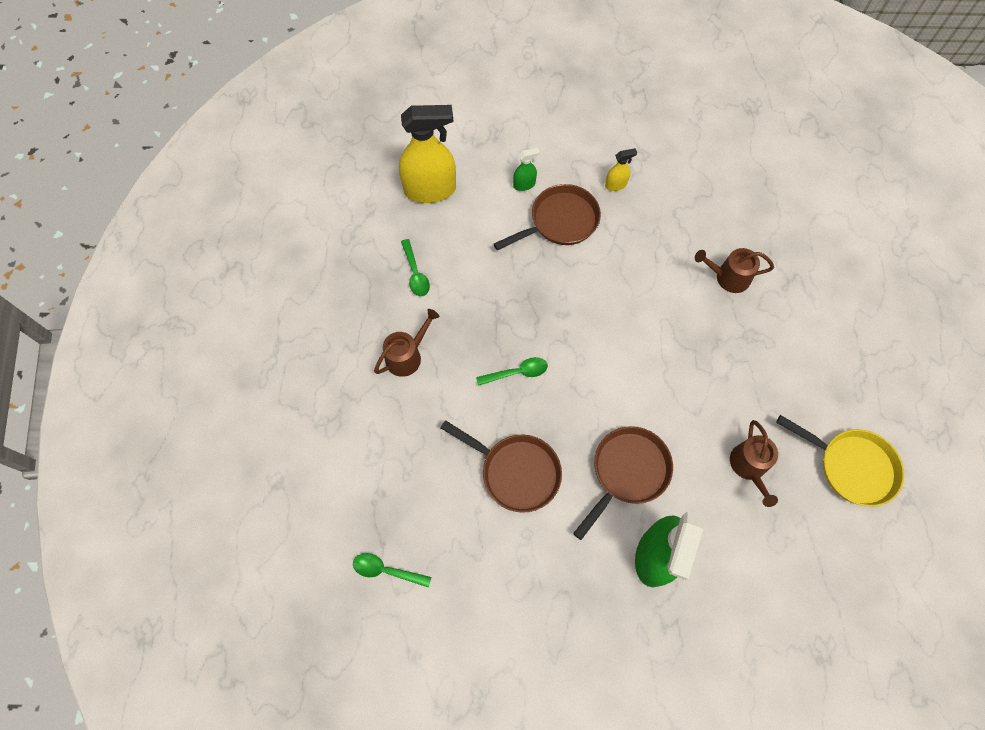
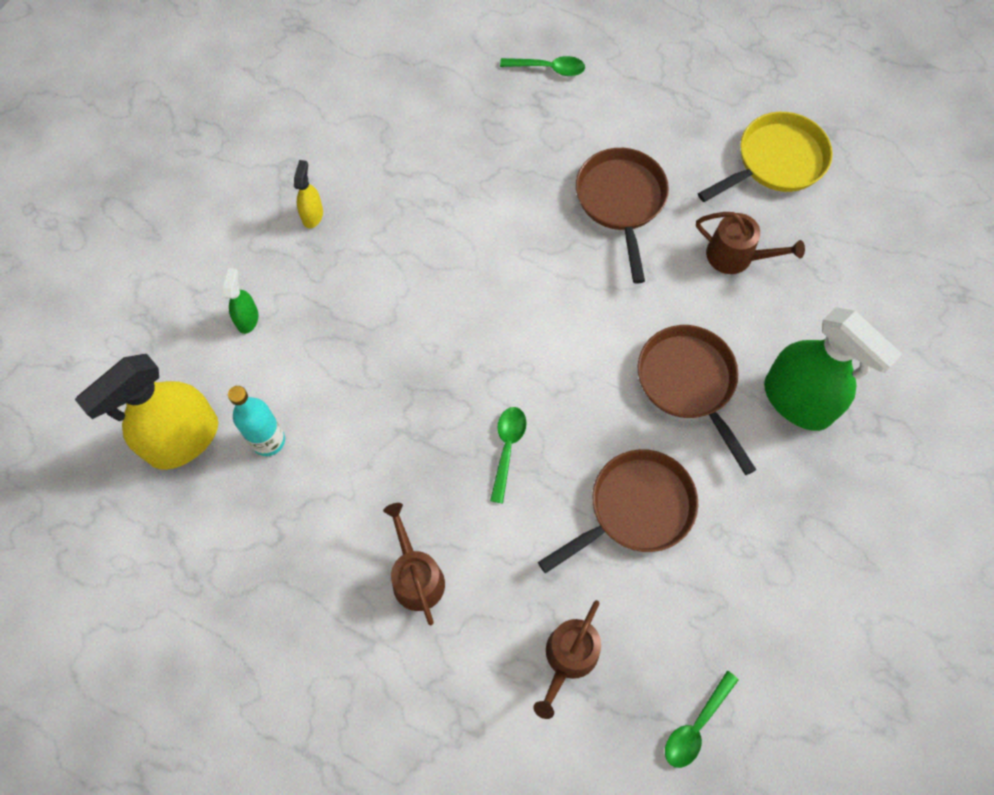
camera: 65 degrees left, 0 degrees up
yellow spray bottle [399,105,456,203] -> yellow spray bottle turned 150 degrees counterclockwise [75,354,218,470]
green spoon [401,239,430,296] -> green spoon moved to [500,56,585,76]
brown pan [494,184,601,250] -> brown pan moved to [576,148,669,284]
brown watering can [695,248,774,293] -> brown watering can moved to [533,600,601,719]
none -> turquoise bottle [228,386,285,456]

